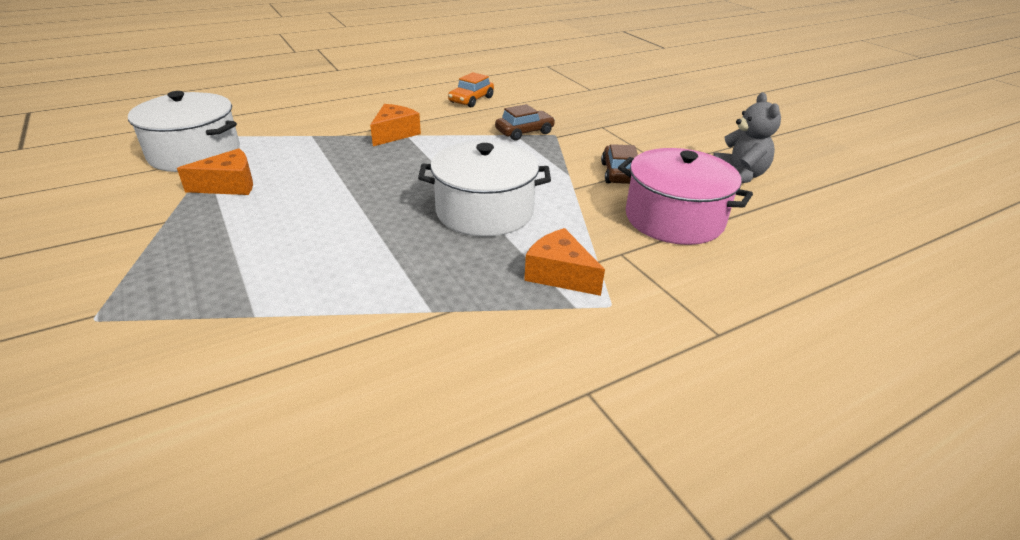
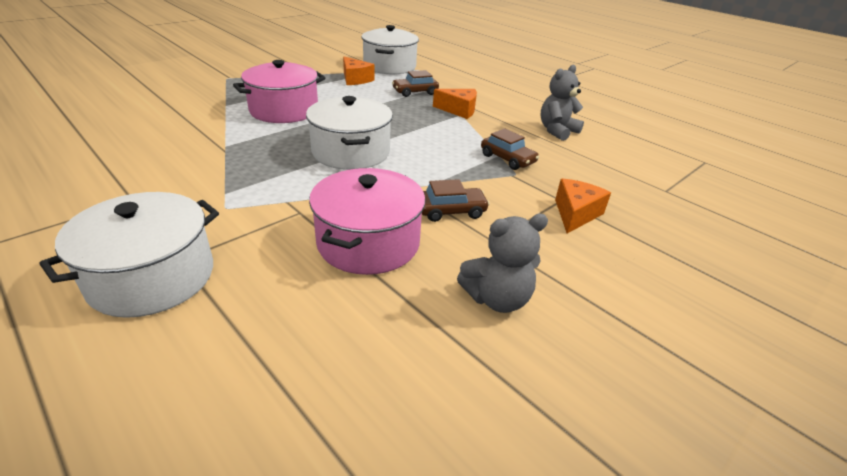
camera: 75 degrees right, 0 degrees up
orange car [448,72,494,107] -> grey teddy bear [540,65,584,141]
orange cheese [524,228,605,296] -> orange cheese moved to [555,179,611,233]
none -> white pot [39,192,219,318]
none -> pink pot [233,60,325,123]
none -> brown car [392,70,439,97]

